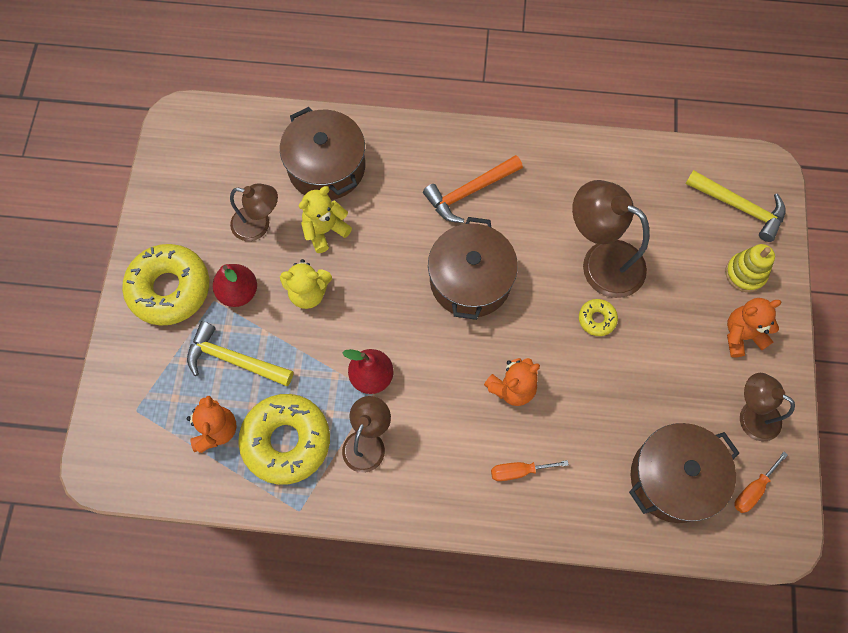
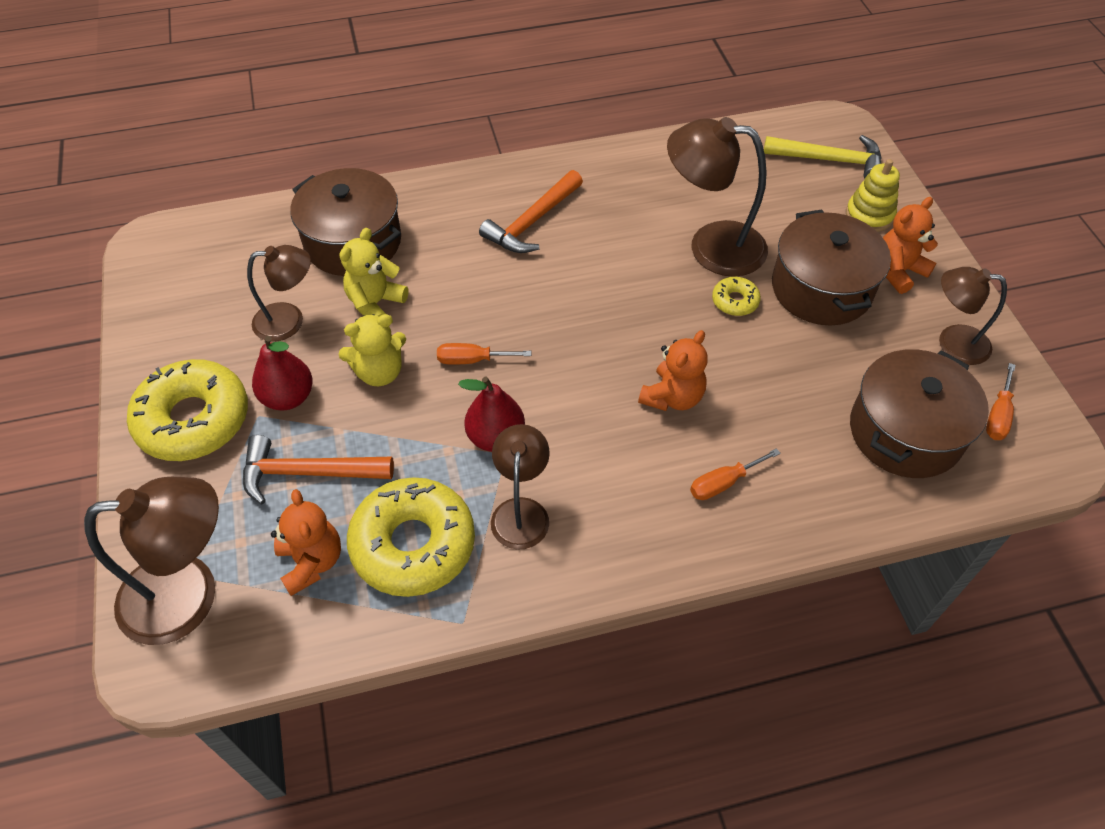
camera: 20 degrees left, 15 degrees down
yellow hammer [187,321,293,386] -> orange hammer [243,435,394,504]
brown pot [428,217,518,320] -> brown pot moved to [772,210,891,326]
none -> brown lamp [84,477,219,645]
none -> orange screwdriver [437,343,531,365]

